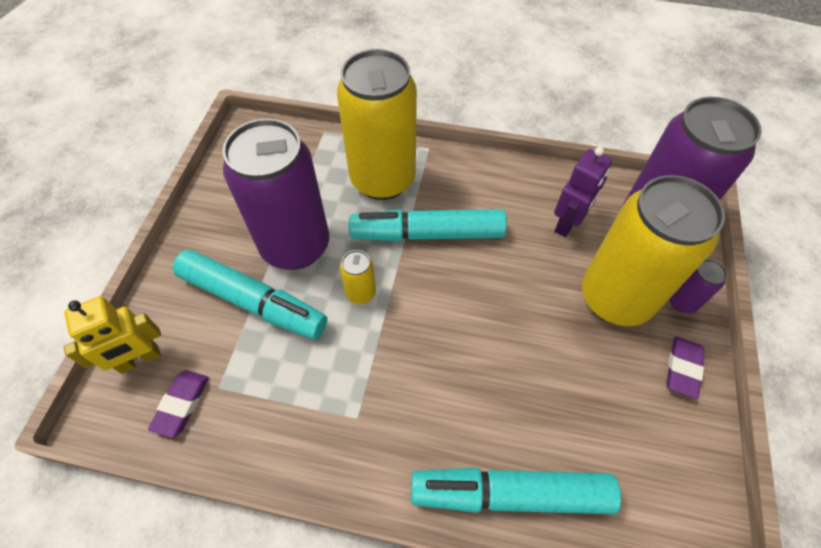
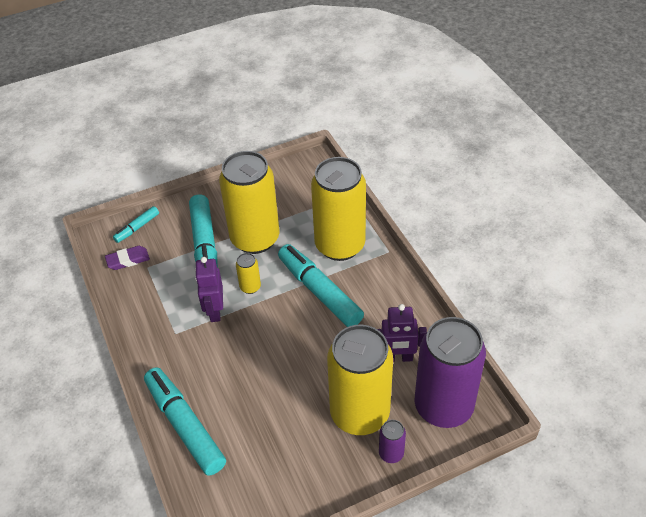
camera: 55 degrees right, 10 degrees down
yellow robot [64,296,161,374] -> turquoise marker [113,206,159,243]
purple can [222,118,329,270] -> yellow can [219,151,279,254]
purple eraser [666,336,705,399] -> none
none -> purple robot [195,257,223,322]

